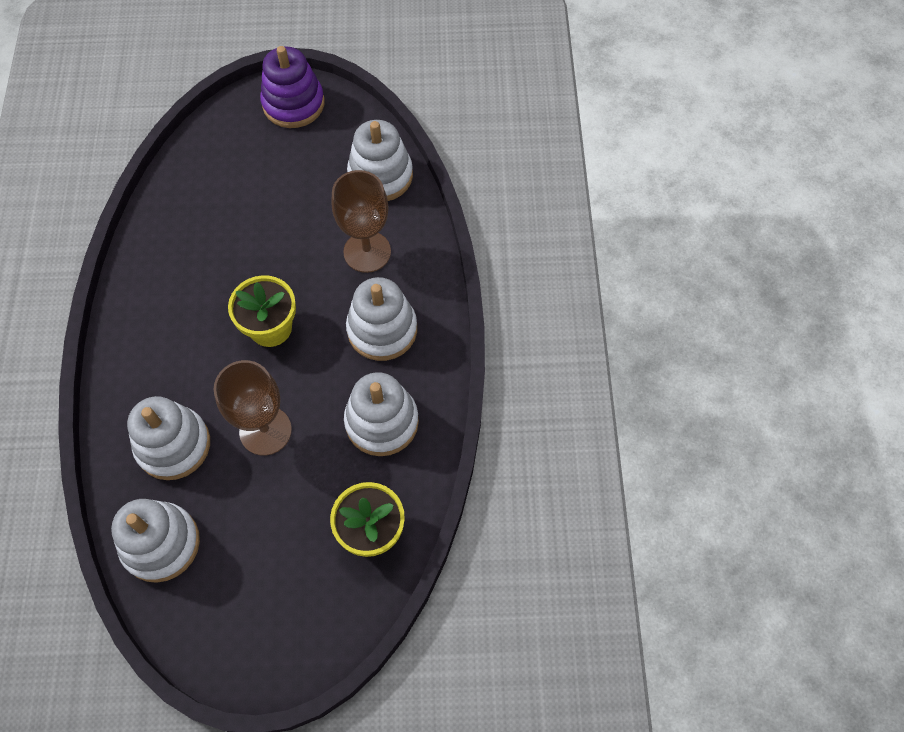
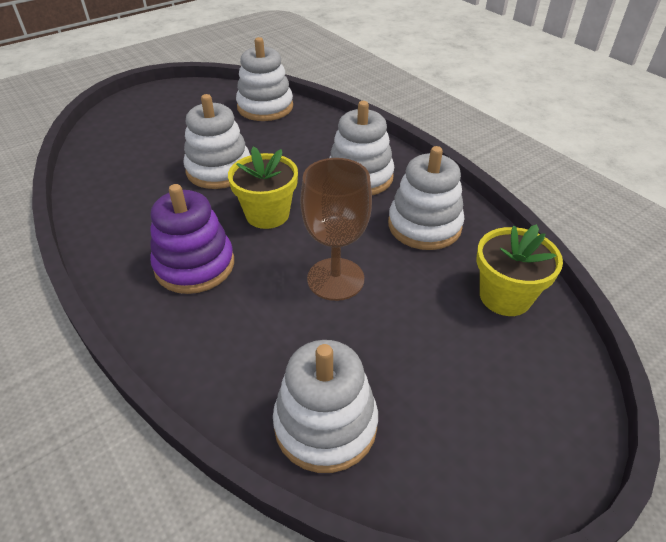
camera: 35 degrees left, 20 degrees down
white stacking toy [127,396,210,480] -> white stacking toy moved to [183,94,250,189]
purple stacking toy [260,46,324,128] -> purple stacking toy moved to [150,184,234,294]
brown goblet [331,170,391,273] -> none

